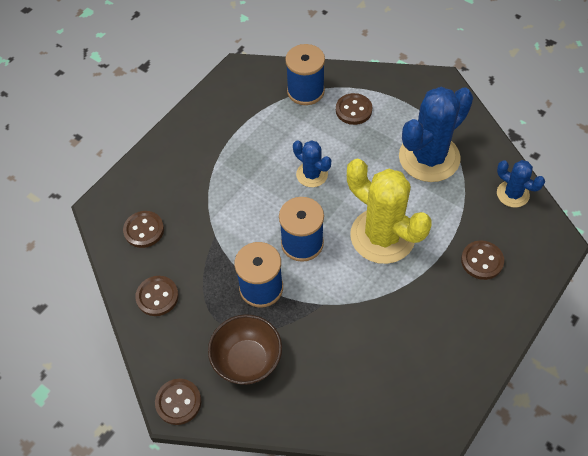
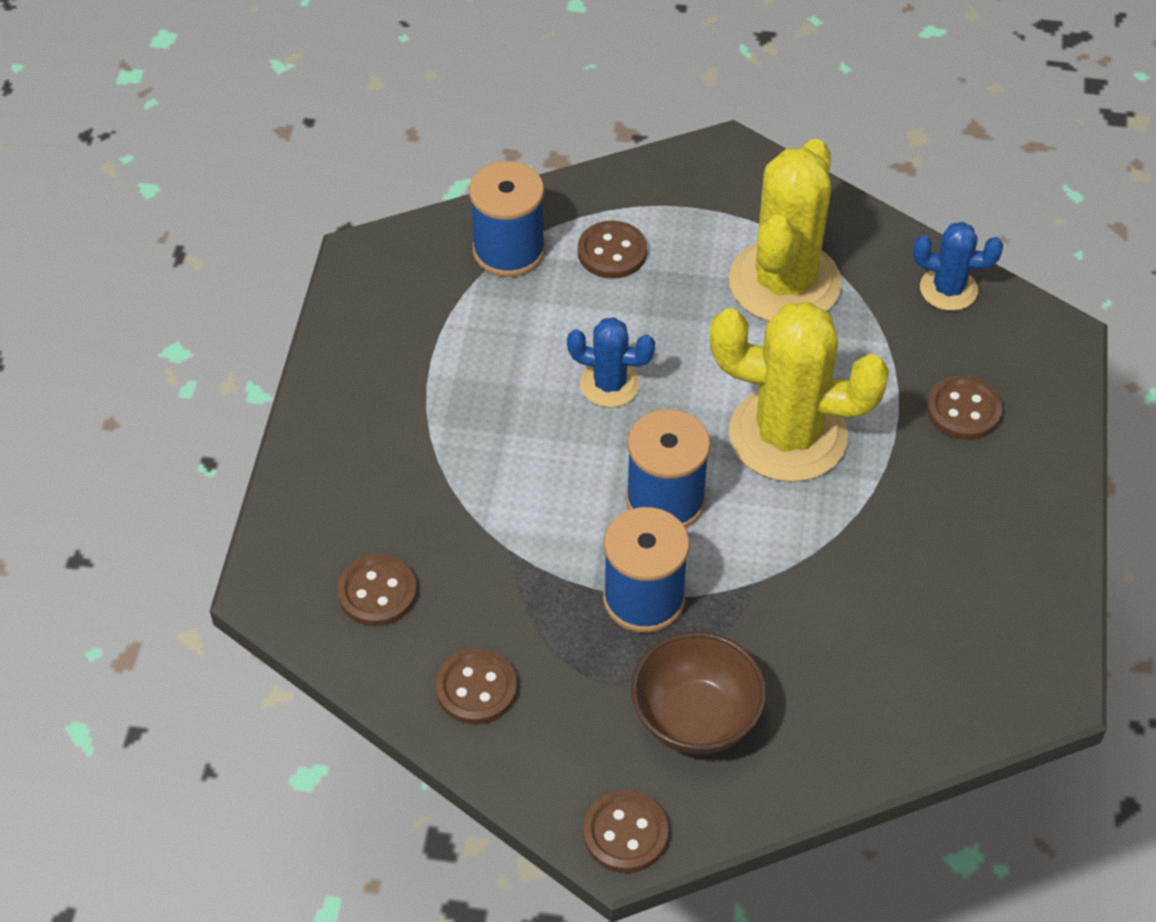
camera: 30 degrees left, 5 degrees down
blue cactus [399,87,473,182] -> yellow cactus [729,139,842,322]

